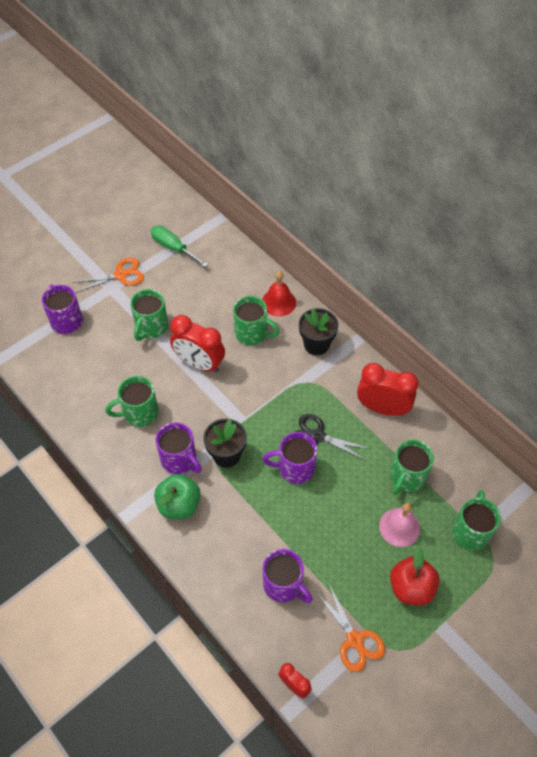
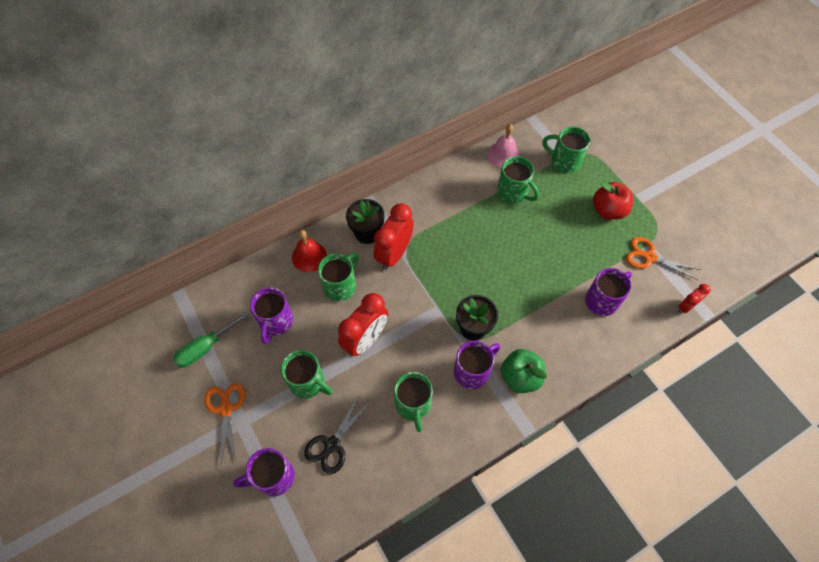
camera: 80 degrees left, 5 degrees up
purple mug [262,432,317,484] -> purple mug moved to [250,287,293,344]
black scissors [295,414,370,460] -> black scissors moved to [304,395,371,474]
orange scissors [316,584,385,672] -> orange scissors turned 135 degrees counterclockwise [626,237,700,280]
red clock [357,363,419,416] -> red clock moved to [373,203,414,270]
pink bell [379,503,420,547] -> pink bell moved to [488,124,520,168]

